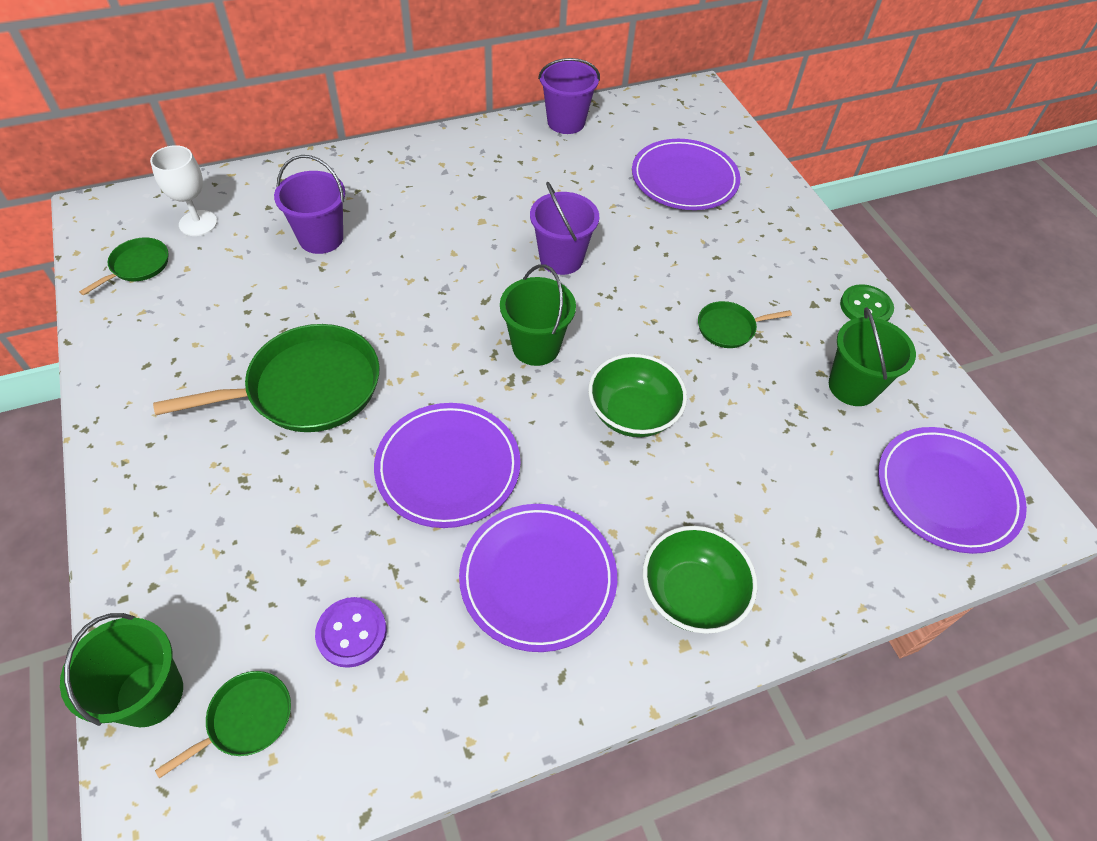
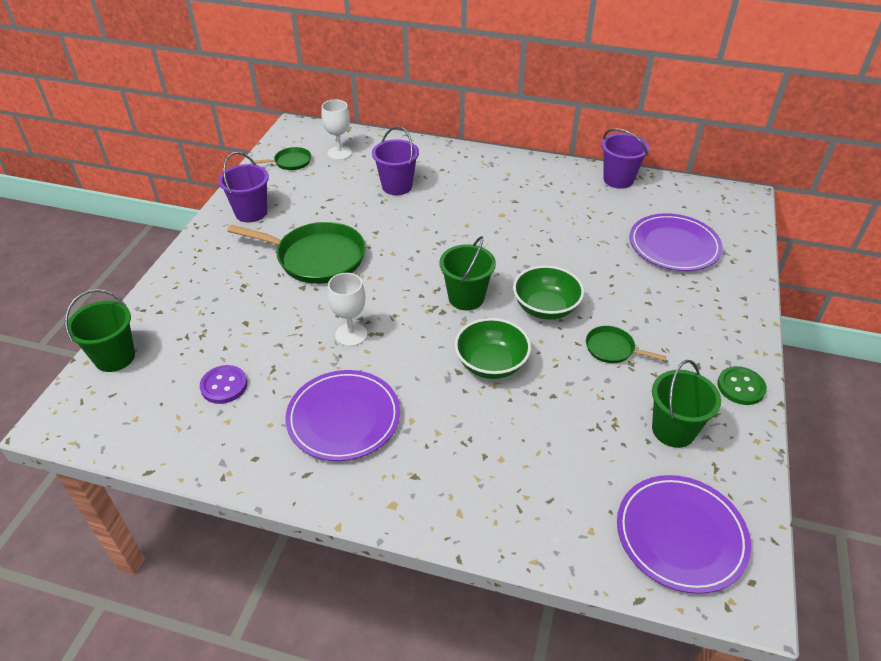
camera: 40 degrees right, 10 degrees down
green pan [155,671,291,779] -> none
purple plate [374,403,520,528] -> white goblet [327,273,367,346]
purple bucket [530,182,599,275] -> purple bucket moved to [218,152,269,222]
green bowl [643,526,758,634] -> green bowl moved to [513,265,584,320]

